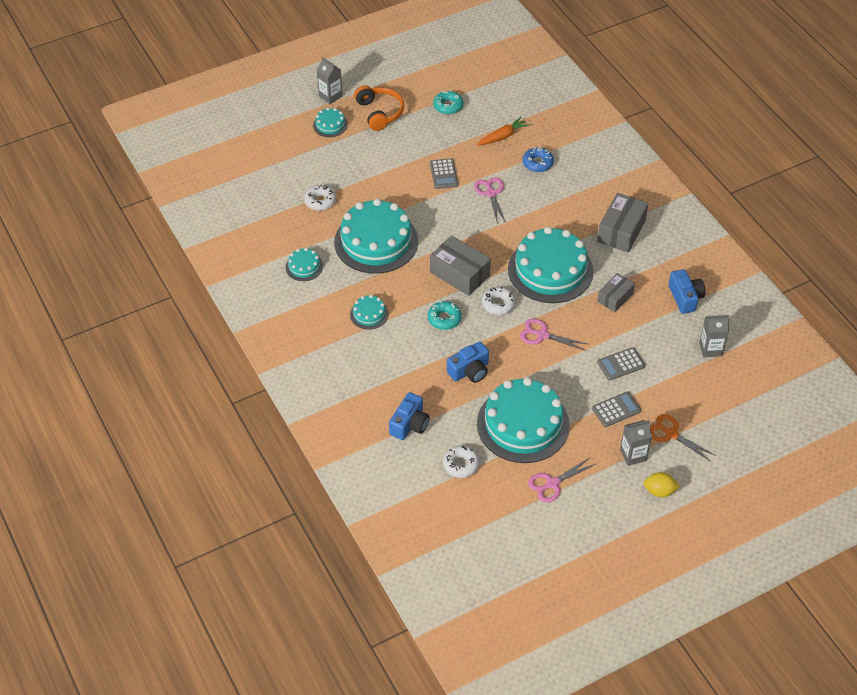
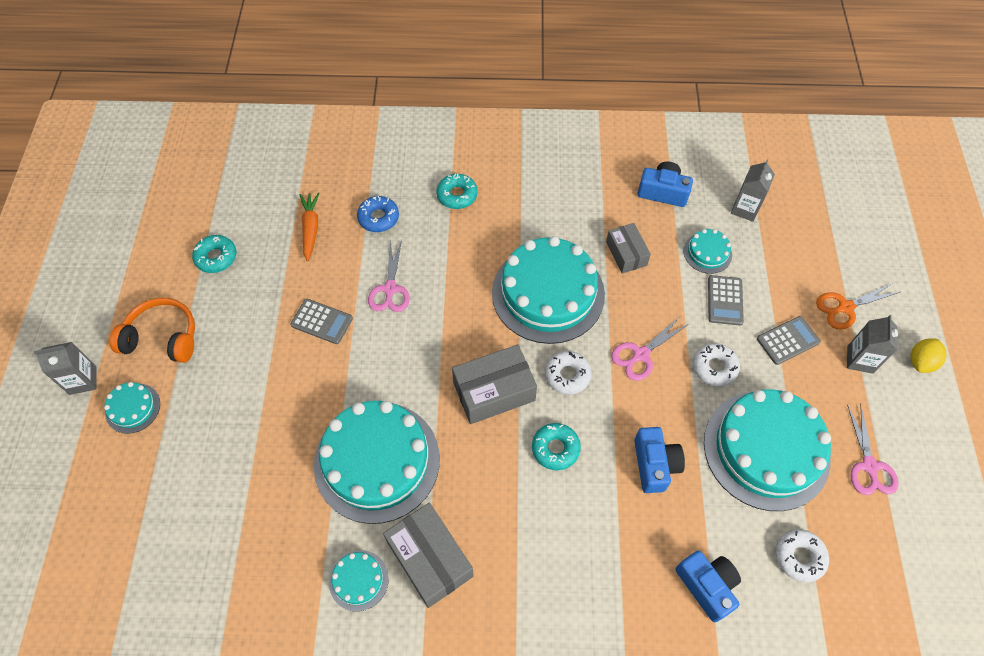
camera: 60 degrees left, 10 degrees up
white donut [304,185,336,211] -> white donut moved to [693,343,740,387]
turquoise cake [350,295,389,330] -> turquoise cake moved to [683,229,732,274]
pink scissors [474,177,506,224] -> pink scissors turned 105 degrees counterclockwise [368,239,410,312]
grey calculator [592,391,641,427] -> grey calculator turned 60 degrees clockwise [757,316,821,365]
grey box [597,193,649,253] -> grey box moved to [383,503,474,608]
none -> turquoise donut [436,174,477,209]

